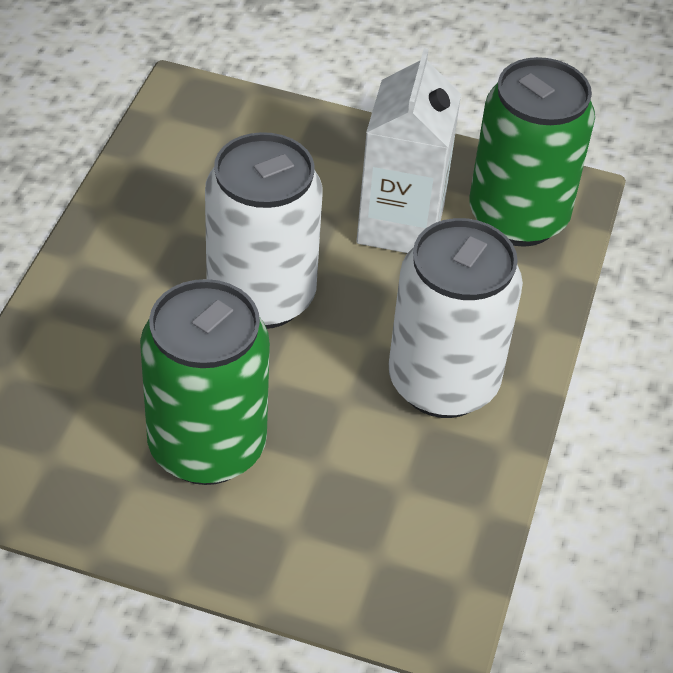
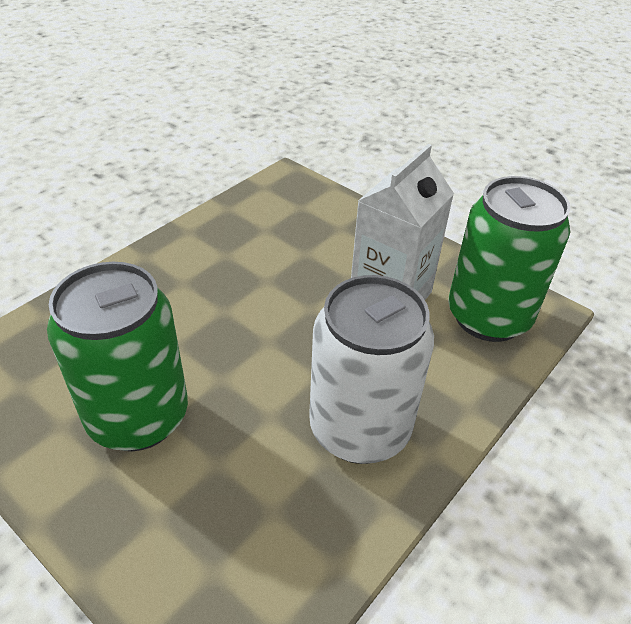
camera: 25 degrees right, 5 degrees down
white can [205,132,323,329] -> none

